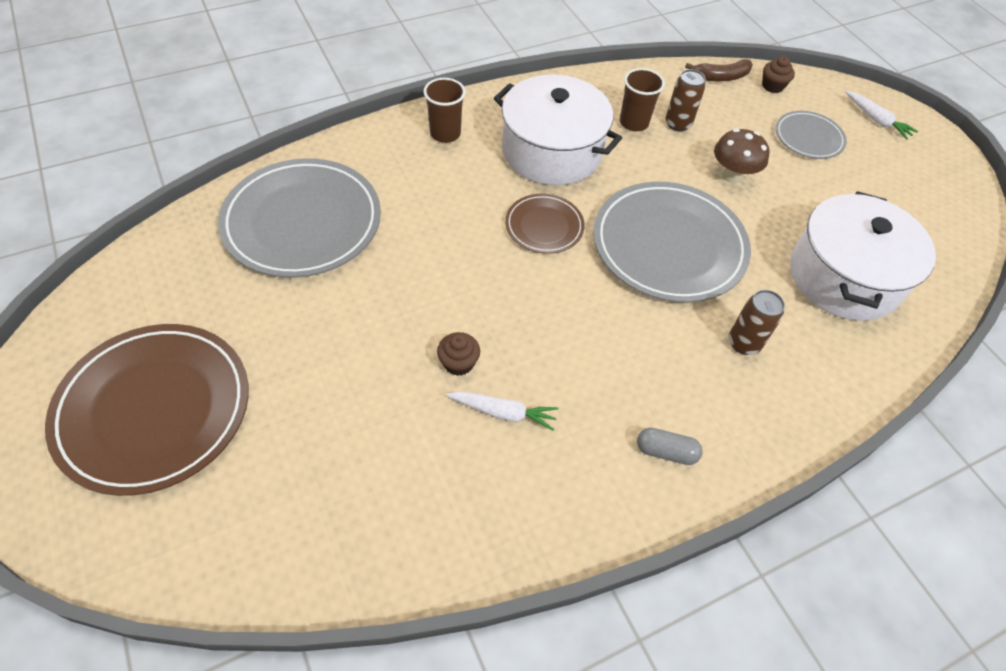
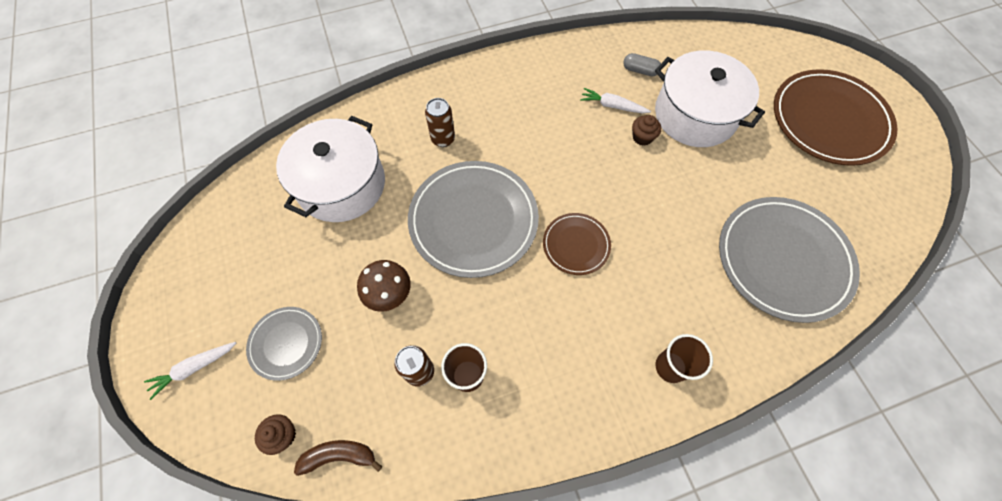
camera: 170 degrees left, 10 degrees up
white pot [494,75,622,185] -> white pot moved to [655,50,765,147]
grey capsule [637,428,703,465] -> grey capsule moved to [623,53,661,76]
white carrot [845,91,918,140] -> white carrot turned 90 degrees counterclockwise [144,342,236,400]

